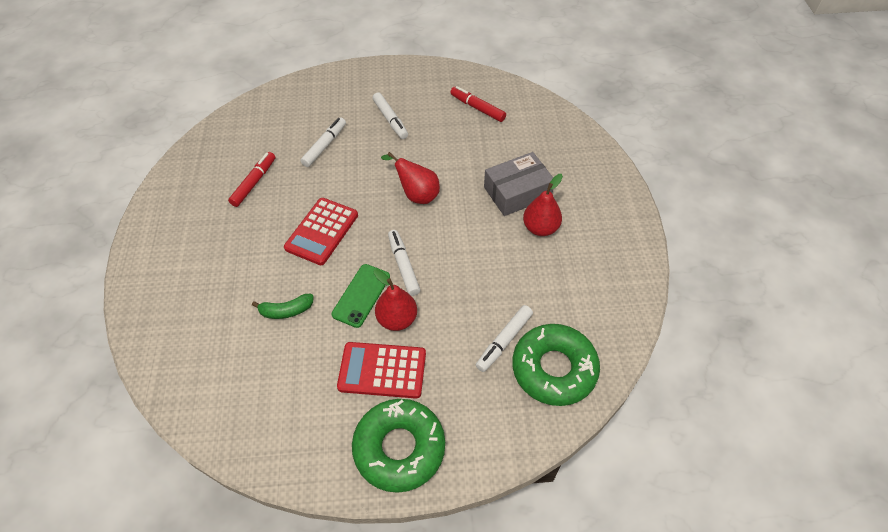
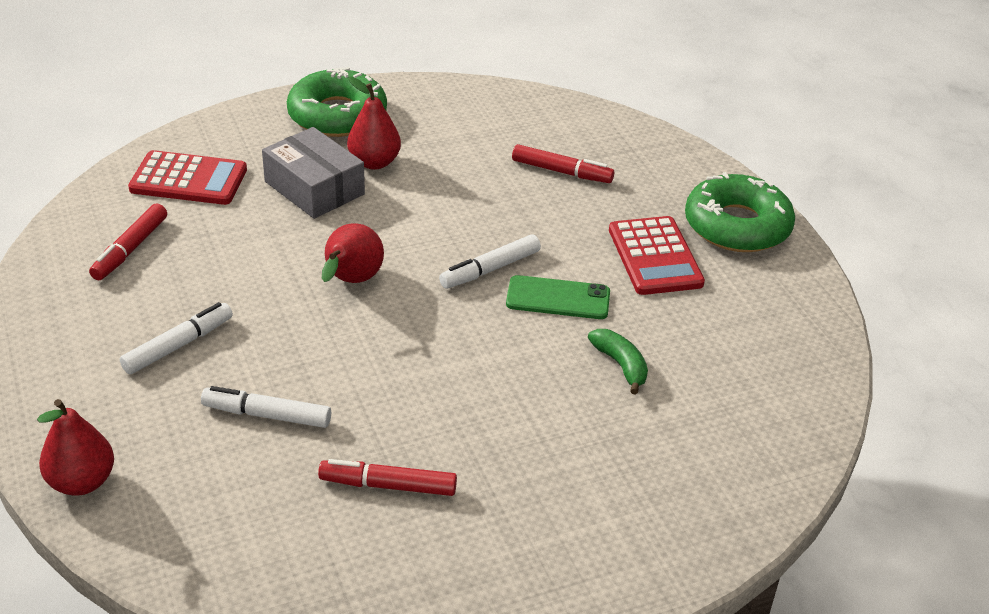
camera: 110 degrees left, 15 degrees down
red calculator [284,198,358,265] -> red calculator moved to [128,150,247,205]
red pear [374,269,417,331] -> red pear moved to [37,399,114,496]
white marker [476,305,533,372] -> red marker [512,144,614,183]
green donut [512,324,600,406] -> green donut moved to [287,67,387,137]

